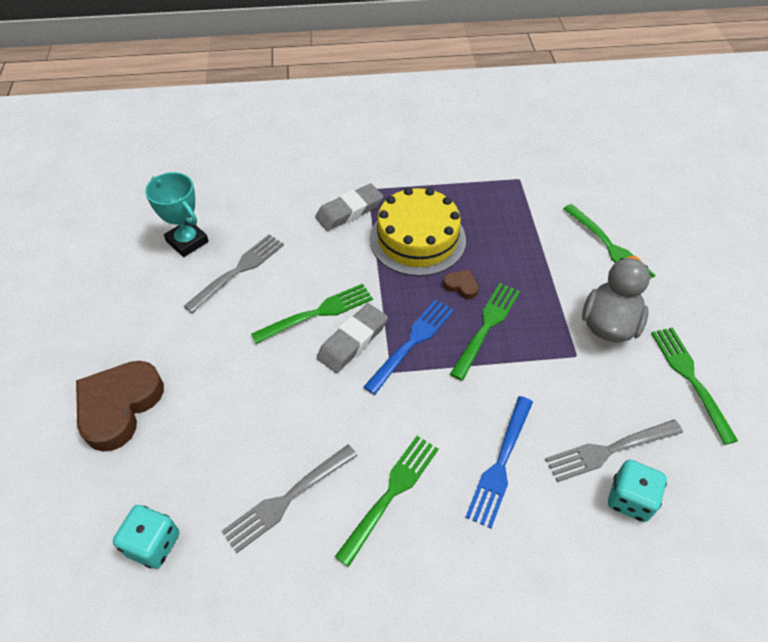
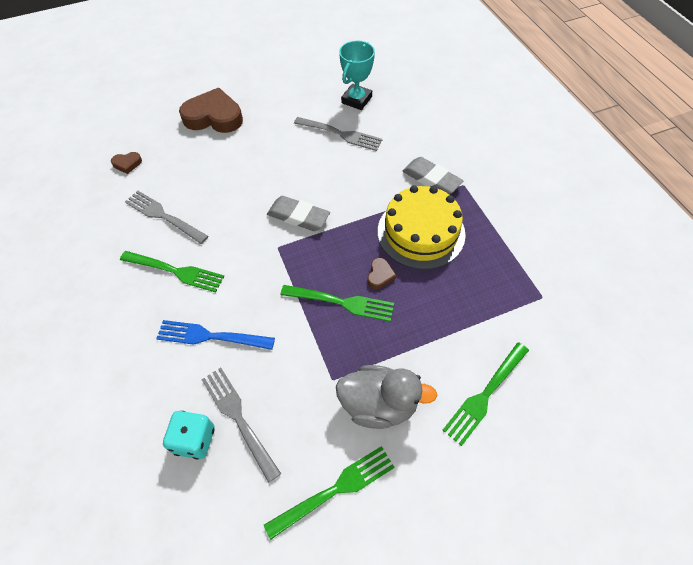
camera: 75 degrees right, 5 degrees up
turquoise dice [113,505,179,569] -> brown heart [111,152,142,174]
green fork [251,284,373,344] -> none
blue fork [364,299,454,395] -> none

